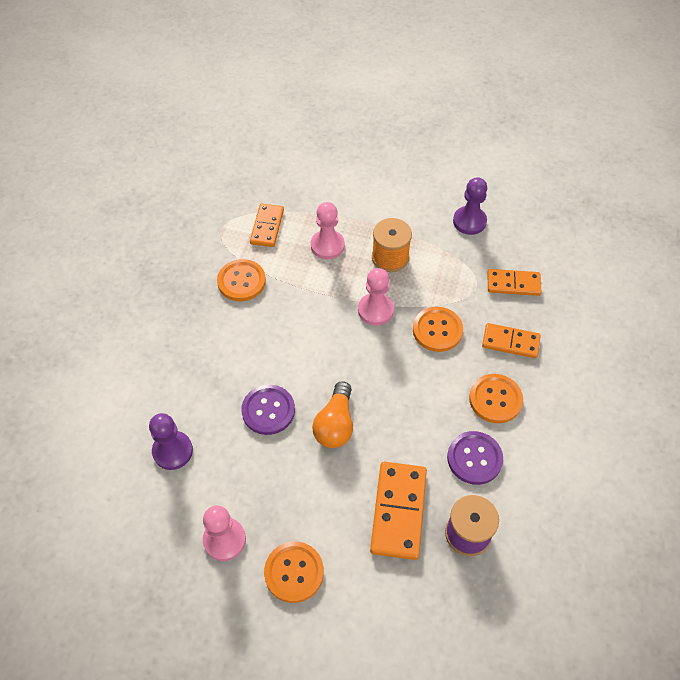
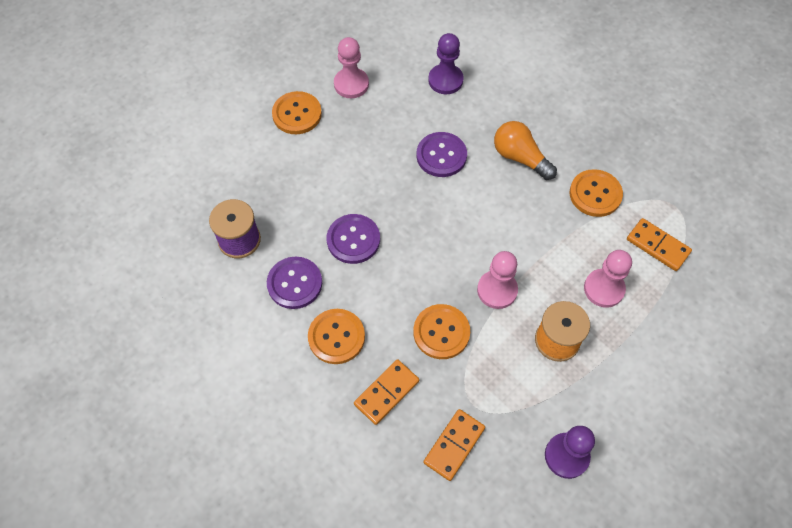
camera: 120 degrees right, 5 degrees up
orange light bulb [312,381,353,448] -> orange light bulb moved to [494,121,557,180]
orange domino [370,462,427,560] -> none
none -> purple button [327,214,380,264]

